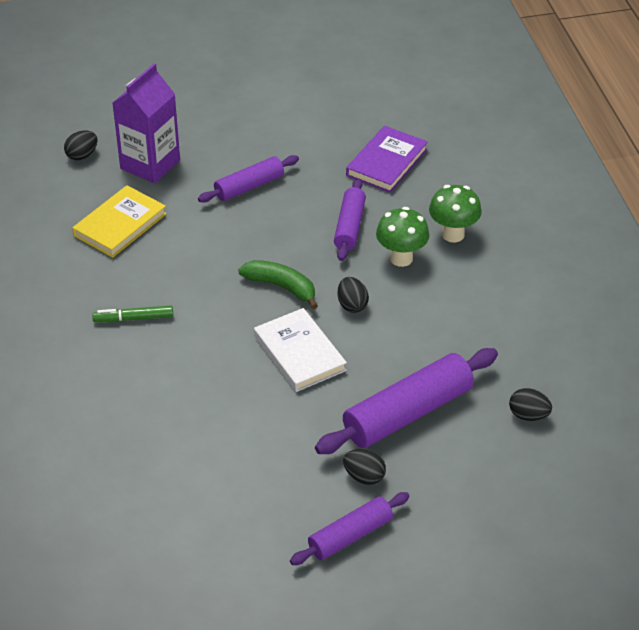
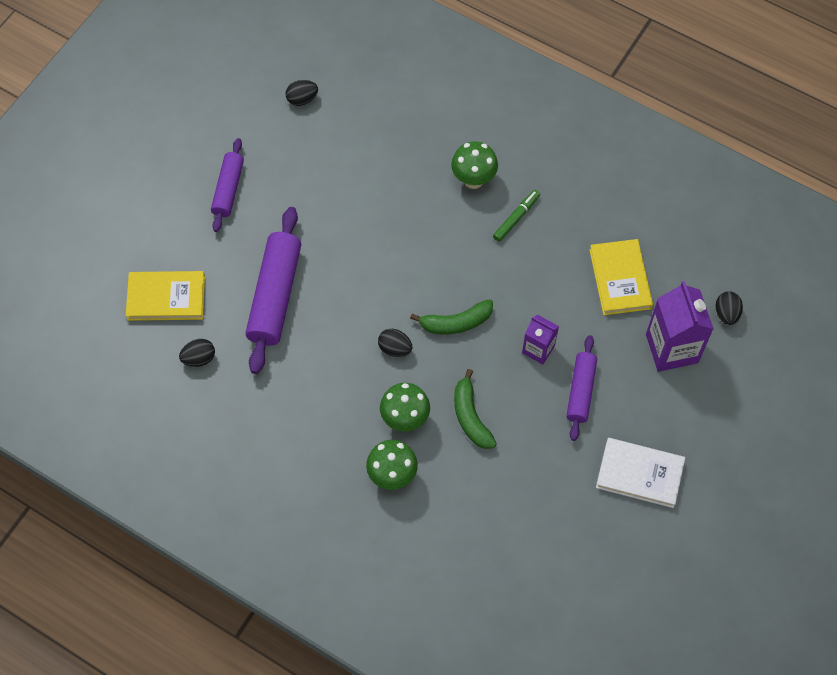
camera: 135 degrees right, 20 degrees up
white book [254,308,347,392] -> white book moved to [596,438,685,508]
purple rolling pin [334,178,366,261] -> green banana [454,369,497,449]
black egg [343,449,386,485] -> black egg moved to [285,80,318,106]
purple book [346,126,428,193] -> none
none -> yellow book [126,271,205,321]
none -> green mushroom [451,141,498,189]
none -> purple carton [522,314,559,364]

